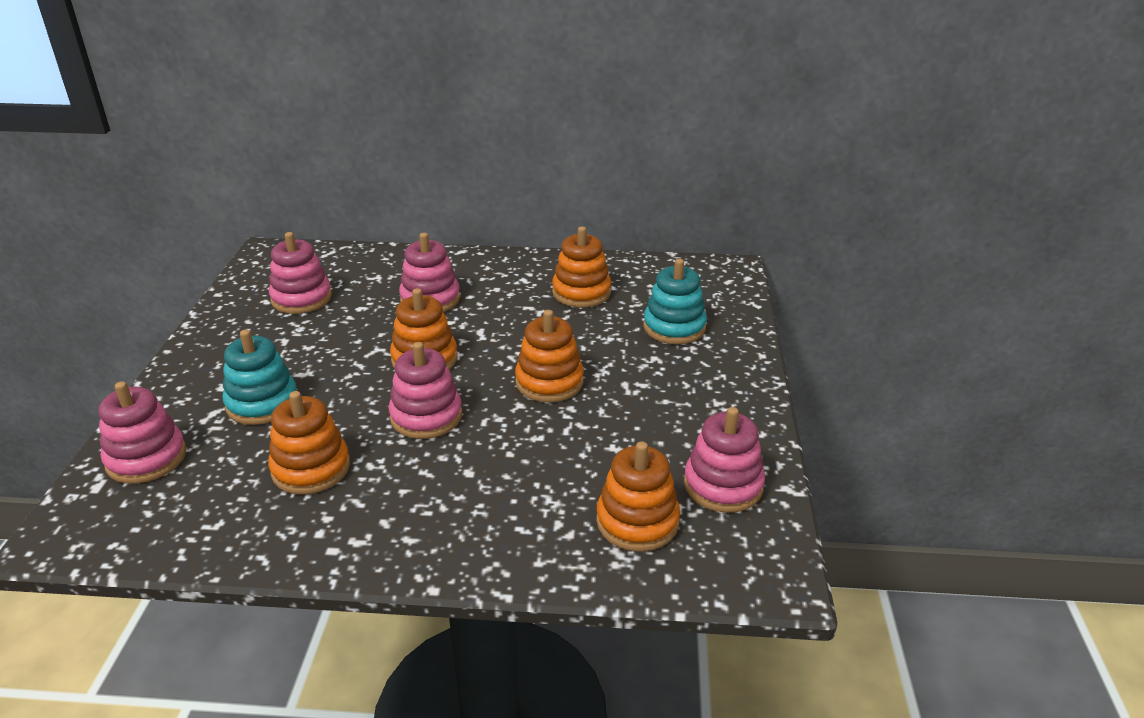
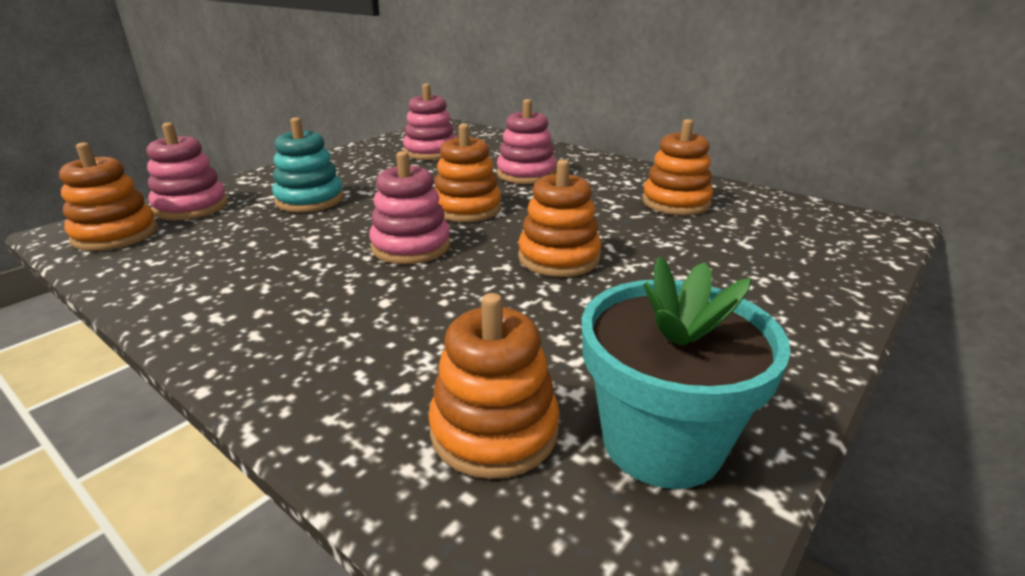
camera: 35 degrees right, 5 degrees down
orange stacking toy [268,391,350,494] -> orange stacking toy moved to [59,142,158,251]
turquoise stacking toy [643,259,707,344] -> none
pink stacking toy [684,407,765,513] -> turquoise flower pot [582,256,791,489]

